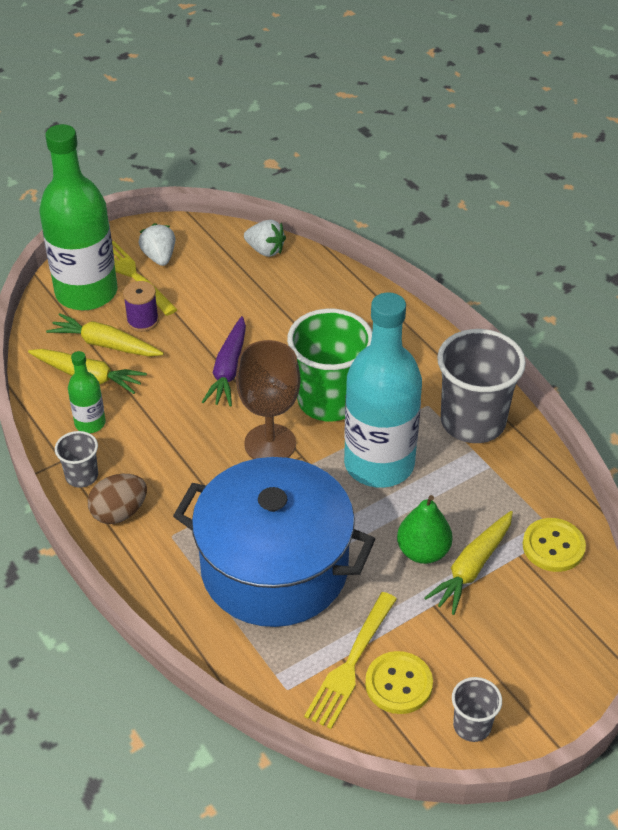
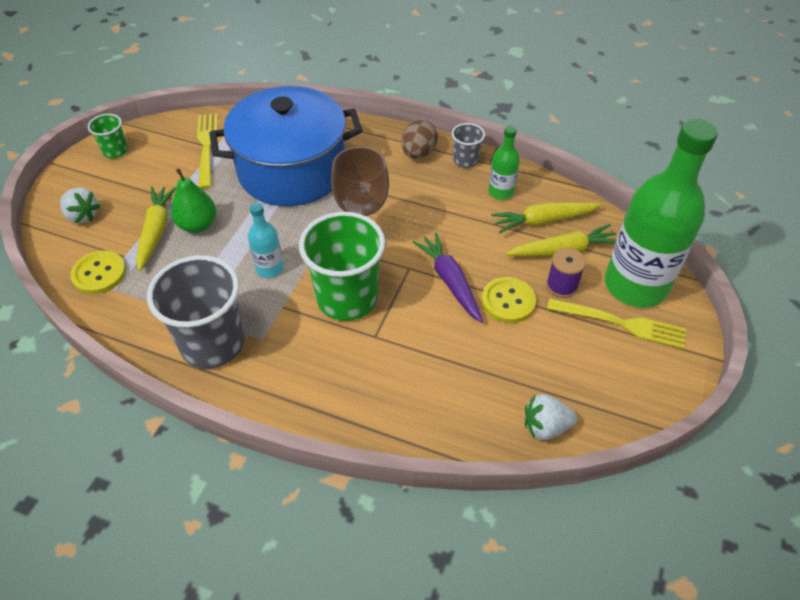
camera: 145 degrees right, 5 degrees up
white strawberry [139,223,175,266] -> white strawberry moved to [60,187,100,223]
turquoise bottle [344,292,422,488] -> turquoise bottle [248,202,284,278], size x0.45
yellow button [365,651,433,714] -> yellow button moved to [482,277,536,323]
grey cup [452,677,502,742] -> green cup [88,114,128,158]

